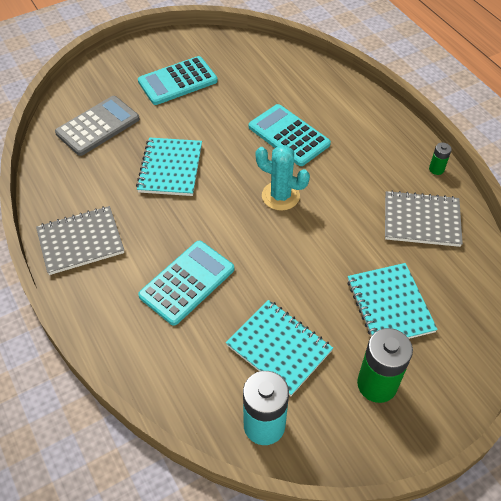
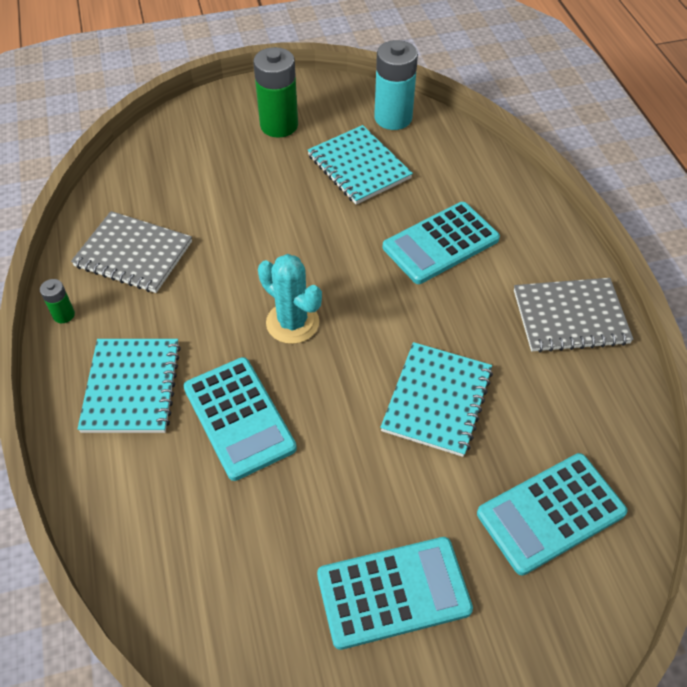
camera: 165 degrees left, 0 degrees up
grey calculator [55,96,140,156] -> turquoise calculator [477,453,628,575]
turquoise notebook [347,263,438,339] -> turquoise notebook moved to [77,339,181,433]

